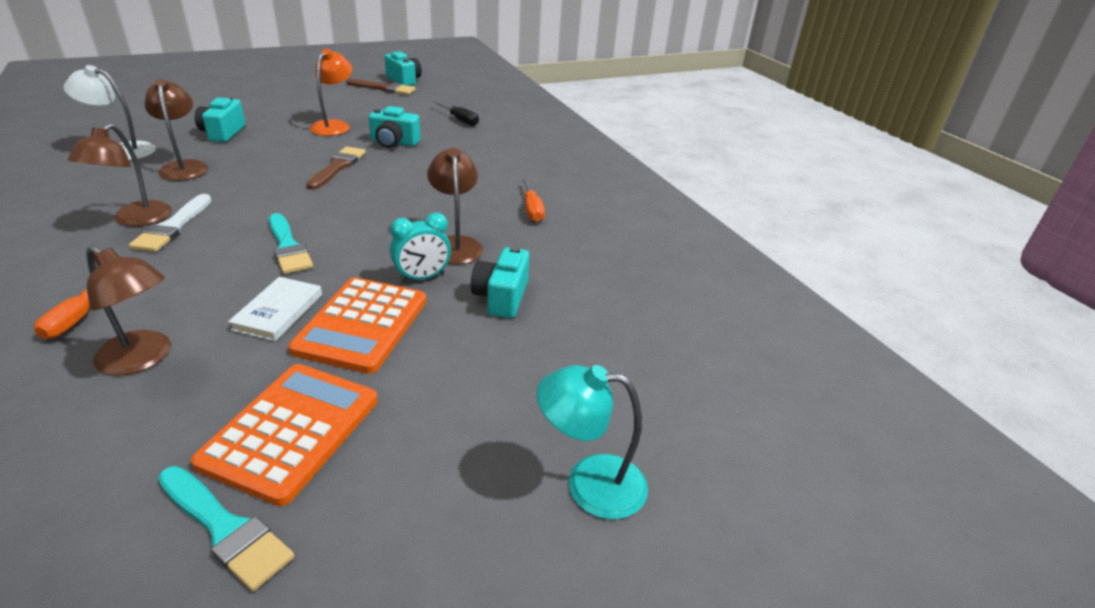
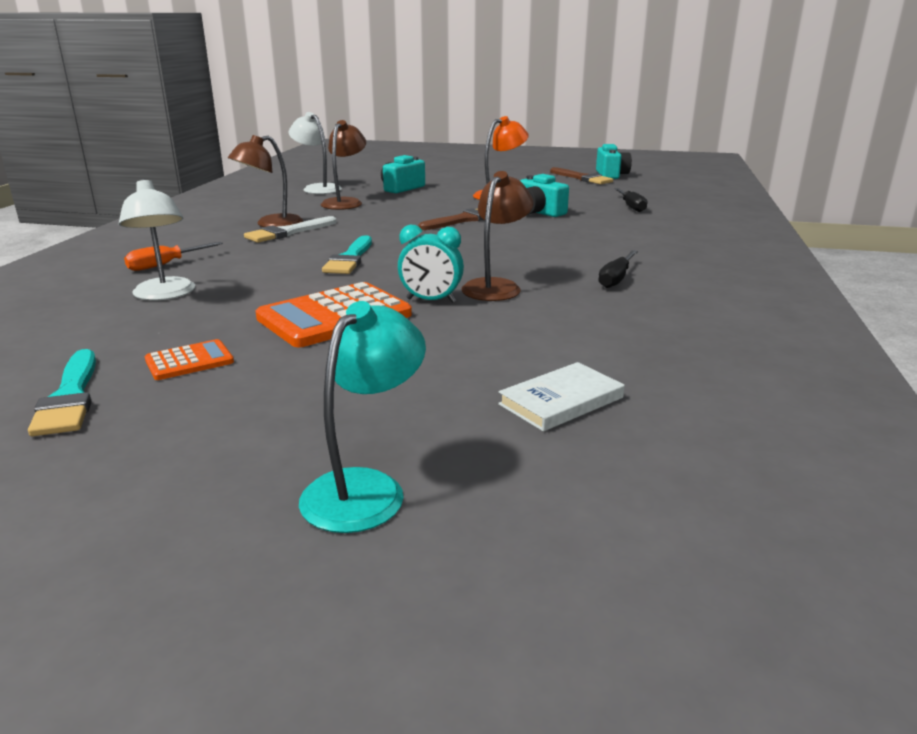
camera: 40 degrees right, 10 degrees down
brown lamp [87,245,171,376] -> white lamp [119,179,195,300]
orange calculator [191,364,378,506] -> orange calculator [145,339,234,380], size x0.51
white book [228,277,322,341] -> white book moved to [498,362,625,432]
turquoise camera [471,246,529,318] -> none
orange screwdriver [522,178,545,222] -> black screwdriver [598,250,638,288]
turquoise lamp [537,365,648,519] -> turquoise lamp turned 75 degrees clockwise [299,301,426,533]

